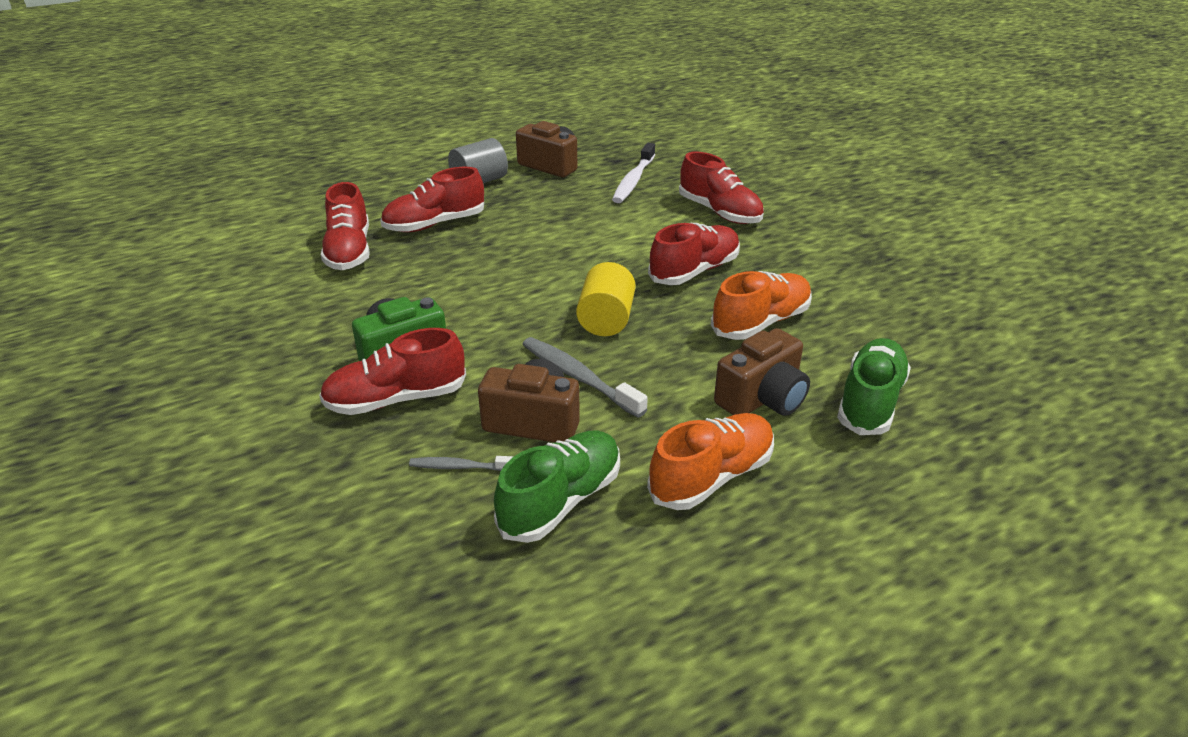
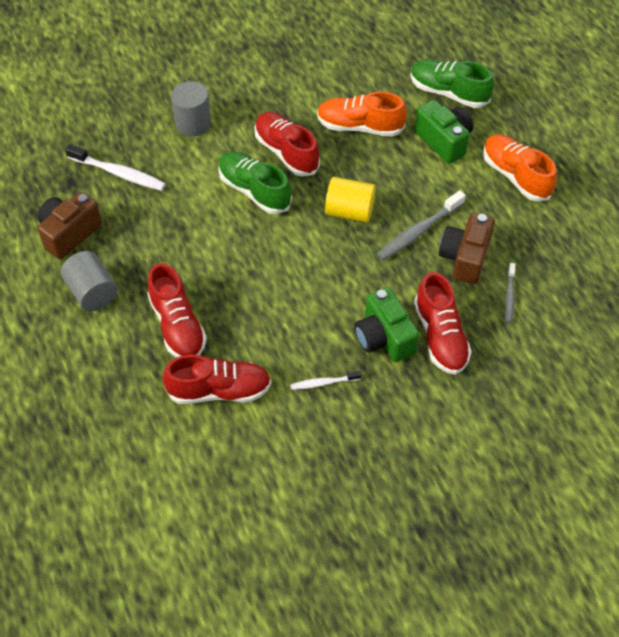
camera: 85 degrees left, 20 degrees up
green shoe [494,430,620,543] -> green shoe moved to [218,151,292,214]
red shoe [679,151,764,224] -> grey cylinder [171,81,211,136]
orange shoe [711,271,812,340] -> orange shoe turned 45 degrees counterclockwise [317,92,407,137]
brown camera [714,328,810,416] -> green camera [415,100,473,164]
none -> white toothbrush [290,371,362,390]

